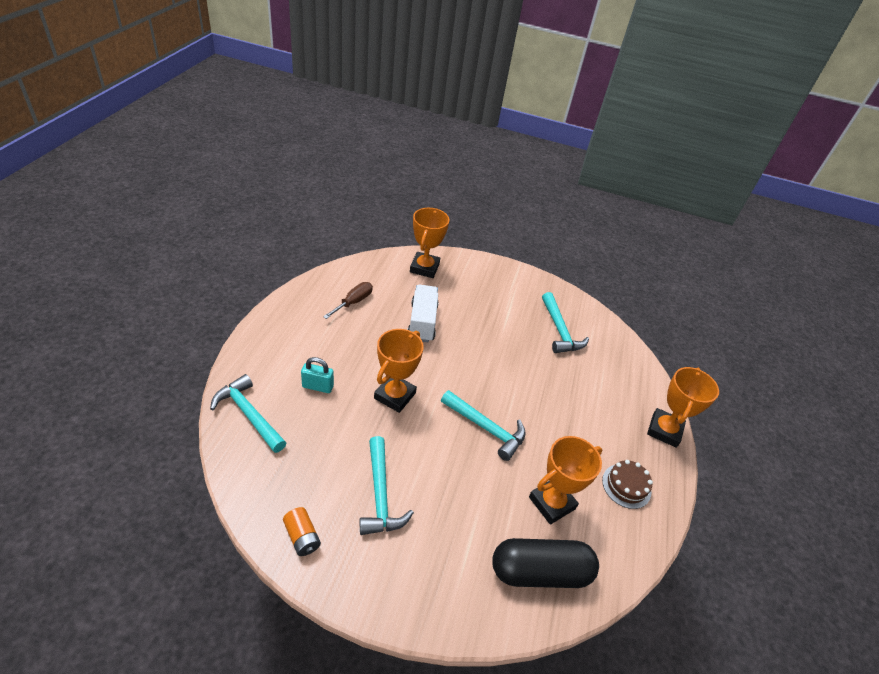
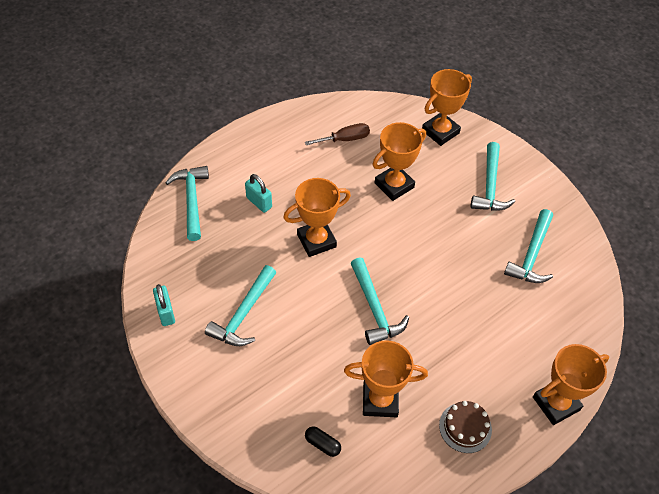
camera: 40 degrees right, 10 degrees up
orange battery [283,507,321,556] -> turquoise padlock [153,284,175,326]
white truck [408,284,439,342] -> orange trophy [373,122,426,201]
black capsule [492,538,599,588] -> black capsule [305,426,341,457], size x0.40
none -> turquoise hammer [470,142,515,211]

